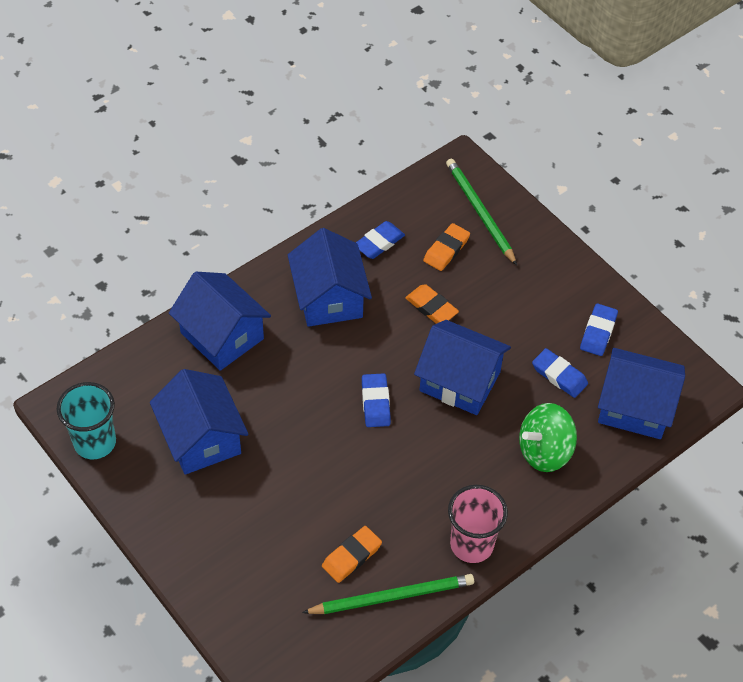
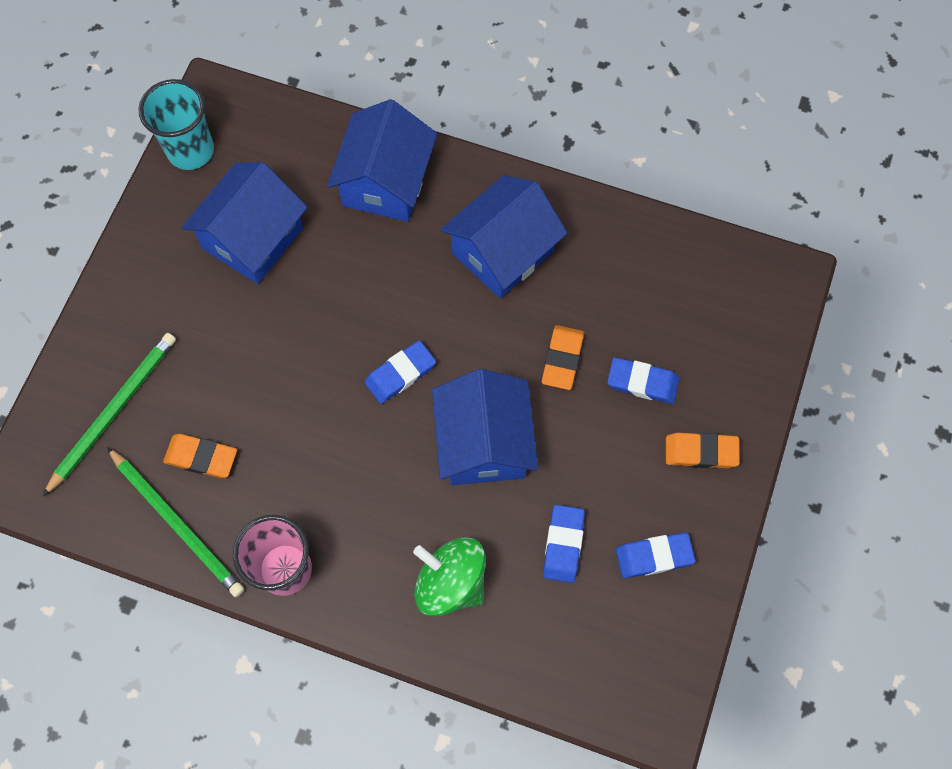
camera: 60 degrees right, 15 degrees up
blue eraser [356,221,405,259] -> blue eraser moved to [607,357,679,404]
orange eraser [423,223,470,271] -> orange eraser moved to [666,433,740,468]
green pencil [446,159,517,265] -> green pencil moved to [43,333,176,496]
blue house [598,348,685,439] -> none

